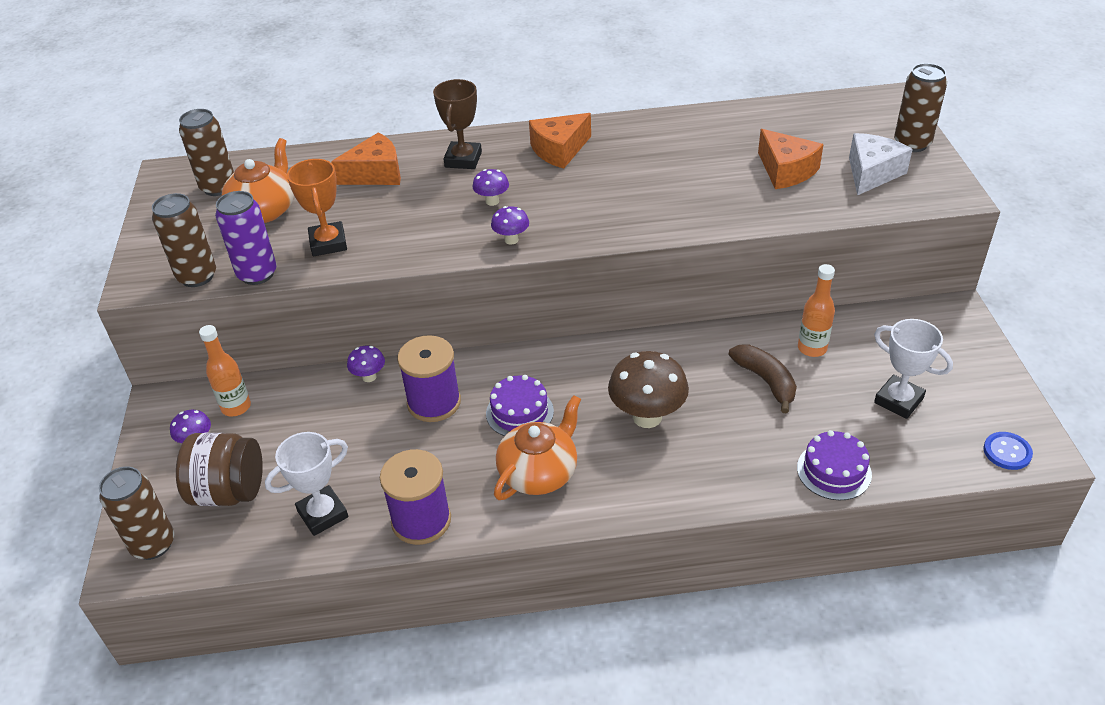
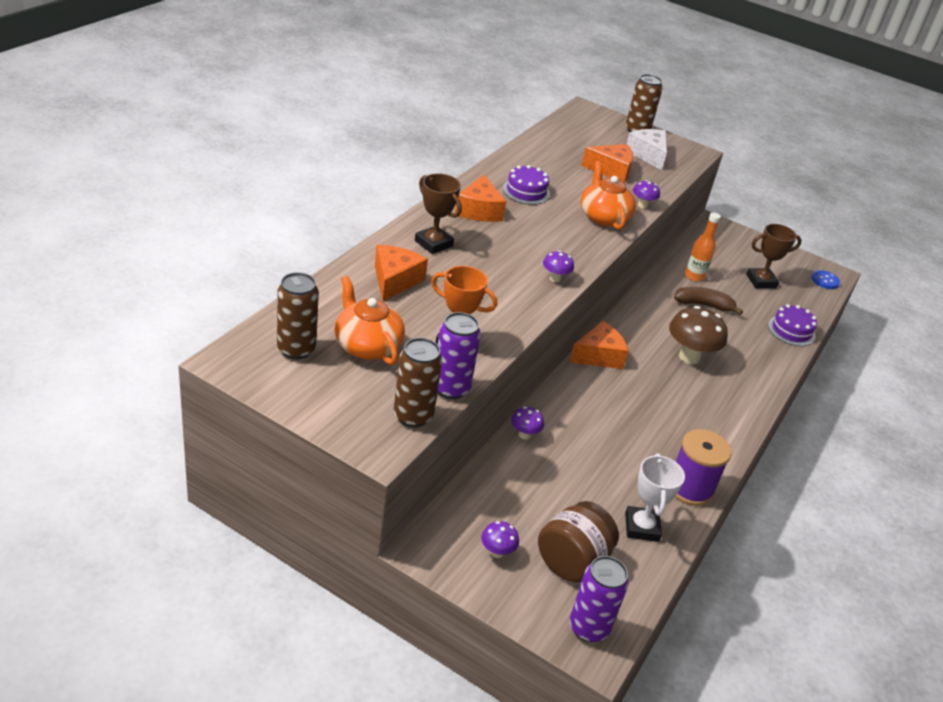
camera: 60 degrees left, 5 degrees down
brown can [99,466,174,560] -> purple can [569,556,629,643]
orange bottle [199,325,251,416] -> none
purple spool [397,335,461,422] -> none
purple mushroom [472,169,509,206] -> purple mushroom moved to [633,180,660,209]
purple cake [486,375,554,436] -> purple cake moved to [503,165,550,205]
orange teapot [494,395,581,500] -> orange teapot moved to [581,161,636,230]
white trophy [874,319,953,419] -> brown trophy [746,224,802,288]
none -> orange cheese [569,321,629,369]

